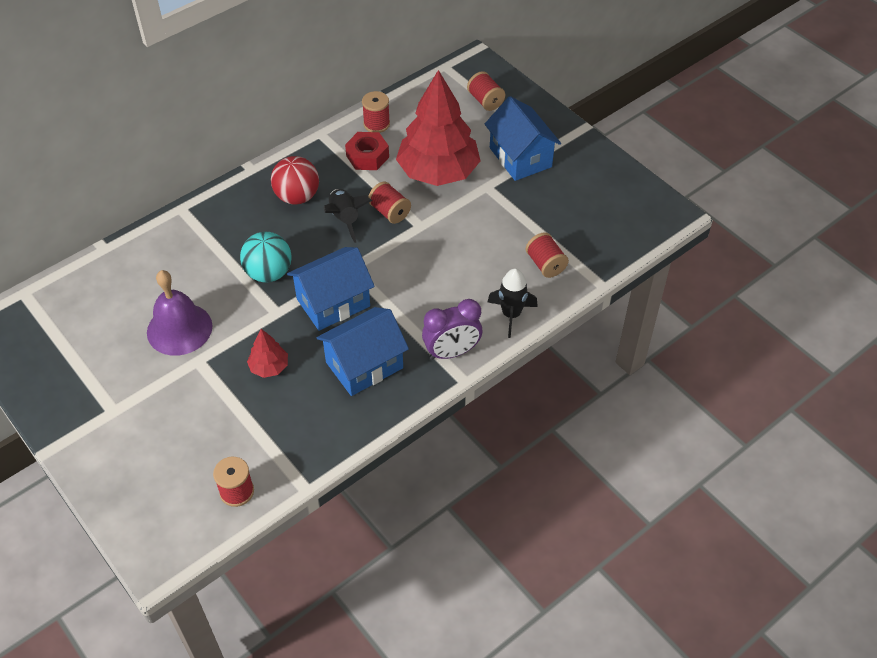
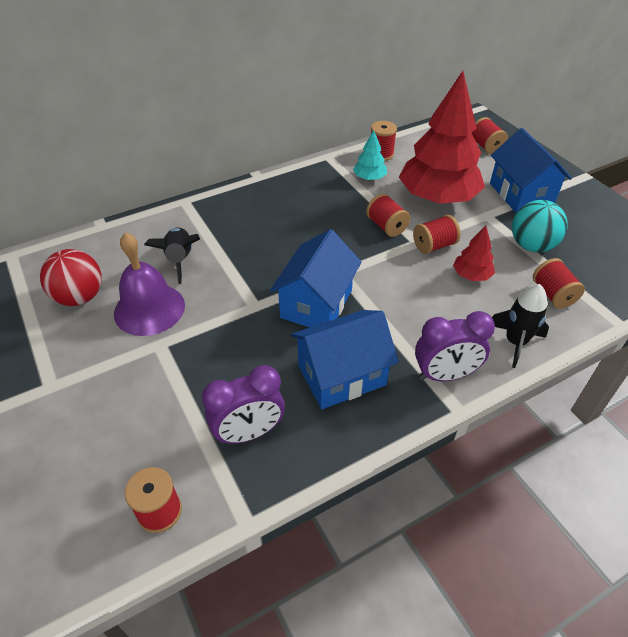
camera: 10 degrees right, 5 degrees down
turquoise ball [240,232,292,283] -> turquoise ball moved to [512,200,568,252]
red tree [247,329,288,378] -> red tree moved to [453,226,495,281]
red ball [271,156,319,204] -> red ball moved to [40,249,102,306]
blue house [287,247,375,331] -> blue house turned 45 degrees counterclockwise [270,229,362,328]
black rocket [324,189,372,243] -> black rocket moved to [144,228,200,284]
red nut [345,132,389,170] -> turquoise tree [353,130,387,181]
none -> purple clock [202,365,285,444]
none -> red spool [413,215,461,254]

